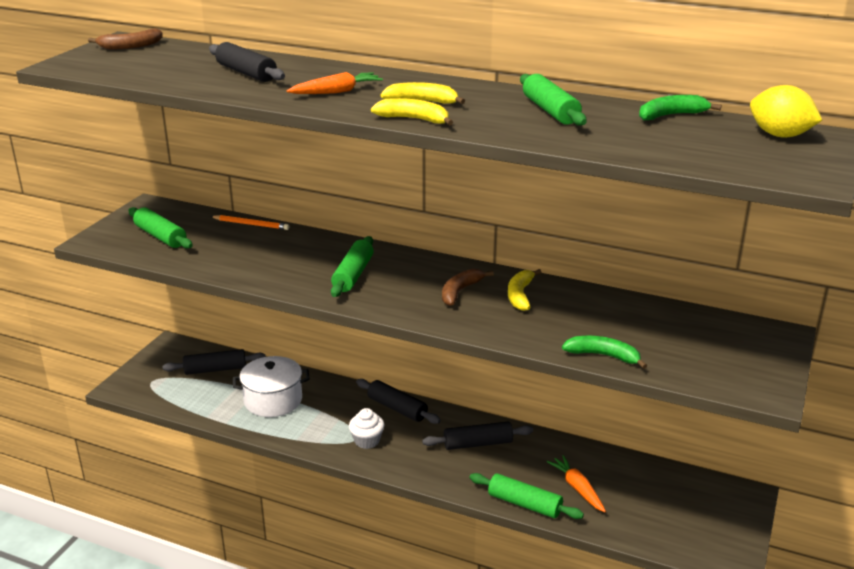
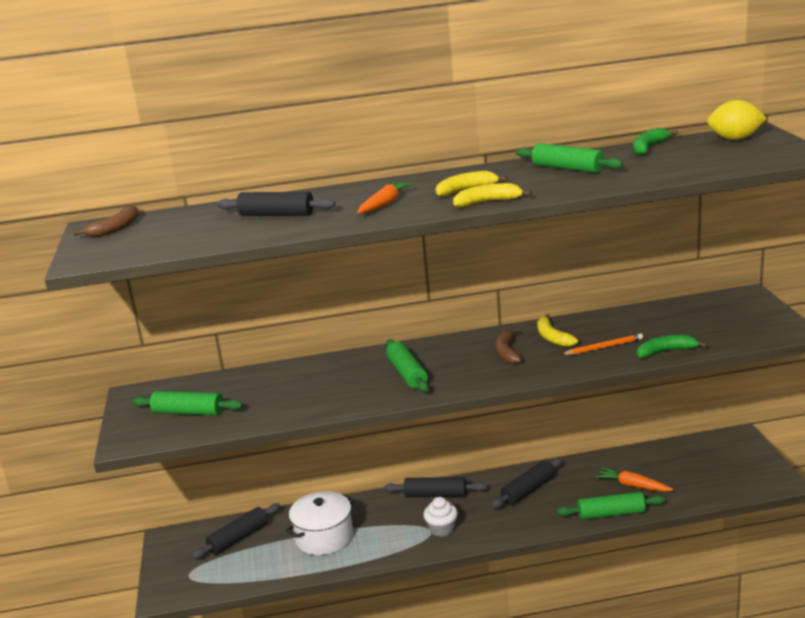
camera: 30 degrees left, 5 degrees down
orange pencil [210,215,289,230] -> orange pencil moved to [561,333,643,355]

